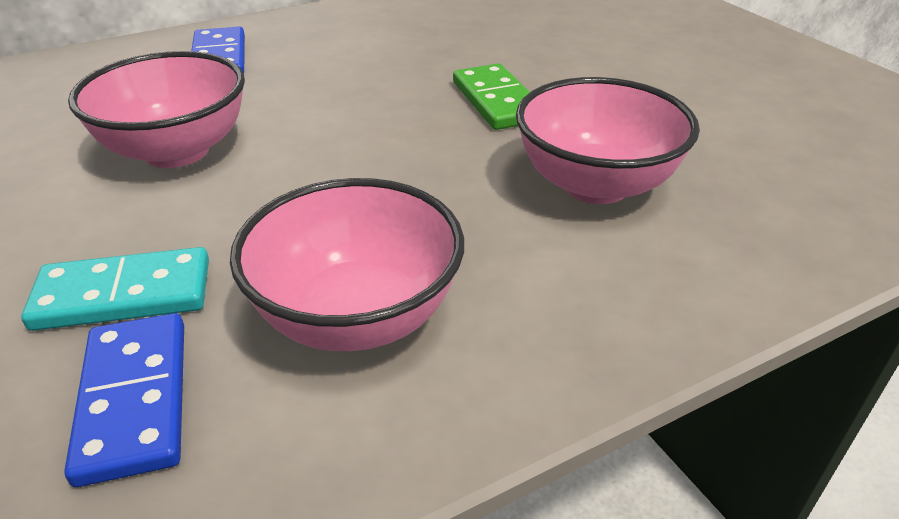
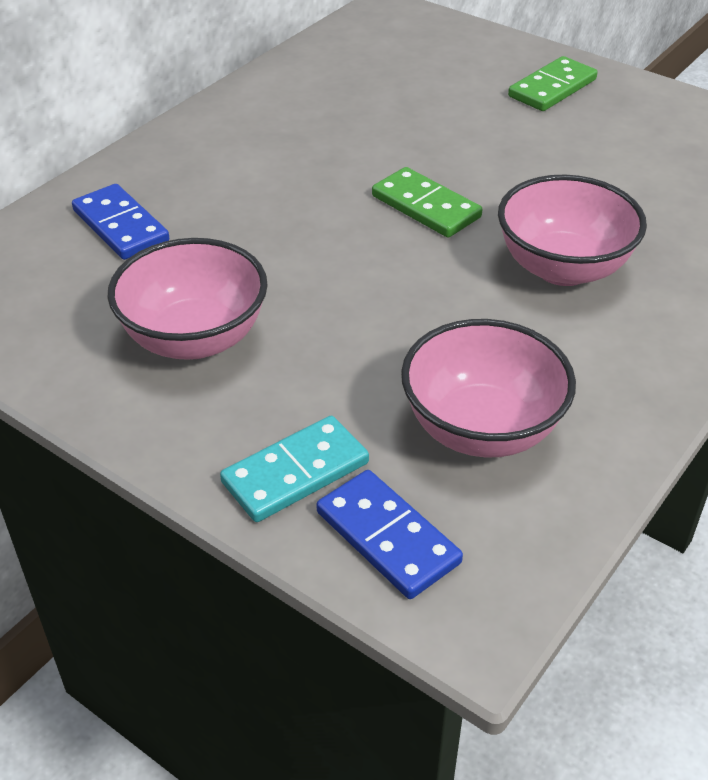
camera: 25 degrees left, 5 degrees up
none -> green domino [508,56,598,111]

